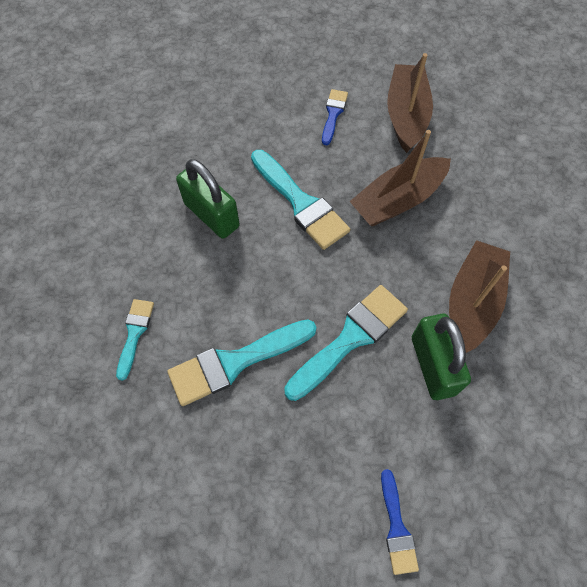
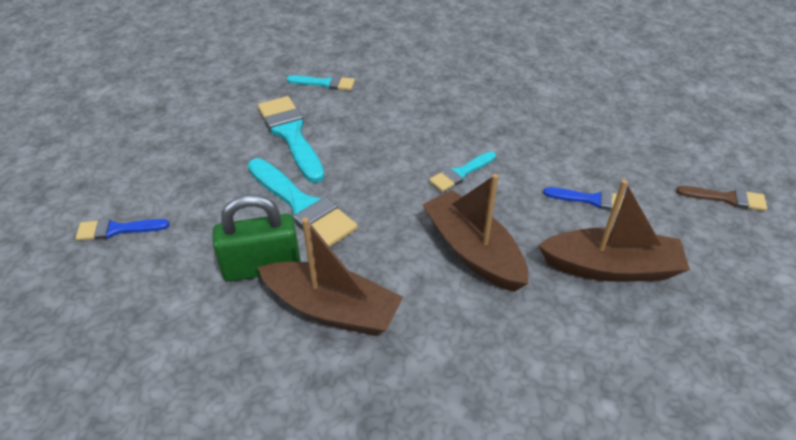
camera: 90 degrees right, 20 degrees down
green padlock [176,159,240,239] -> none
turquoise brush [251,150,350,250] -> turquoise brush [429,151,496,192], size x0.56
none -> brown brush [676,186,767,211]

